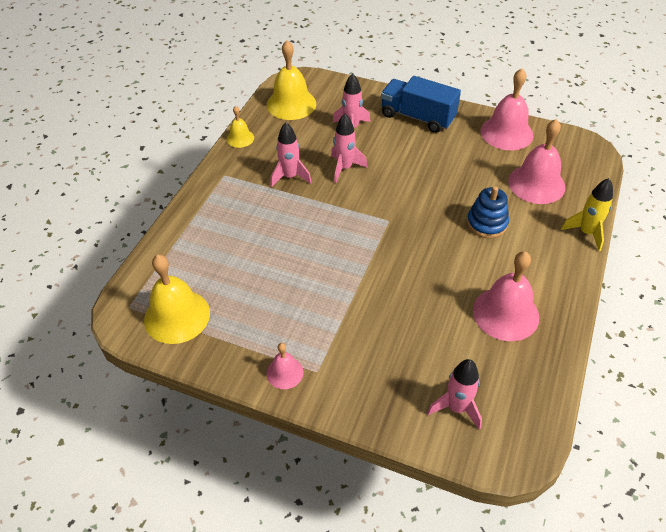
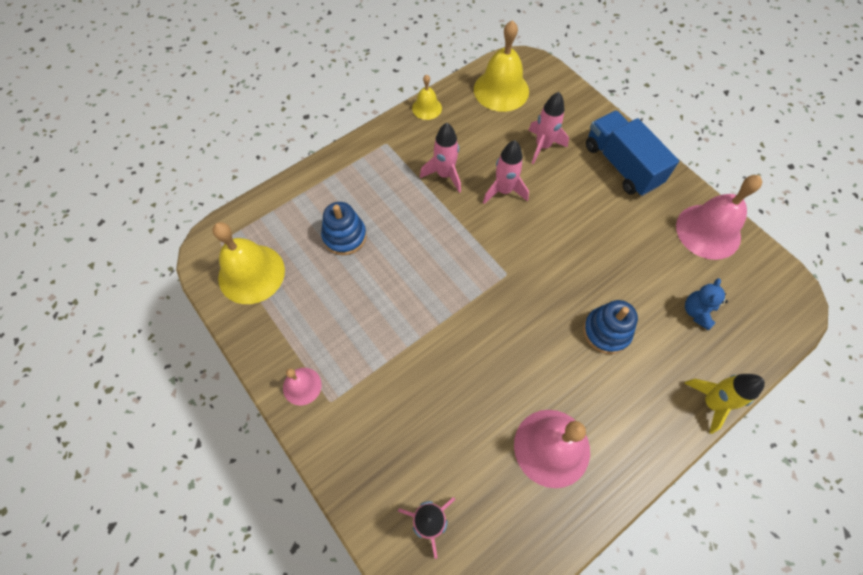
camera: 30 degrees right, 15 degrees up
pink bell [508,119,565,204] -> blue teddy bear [685,278,728,330]
none -> blue stacking toy [321,202,367,255]

